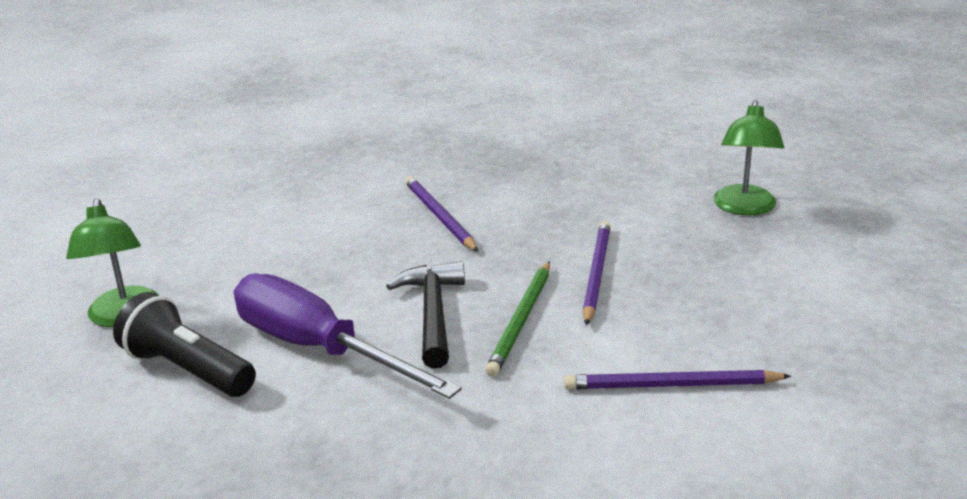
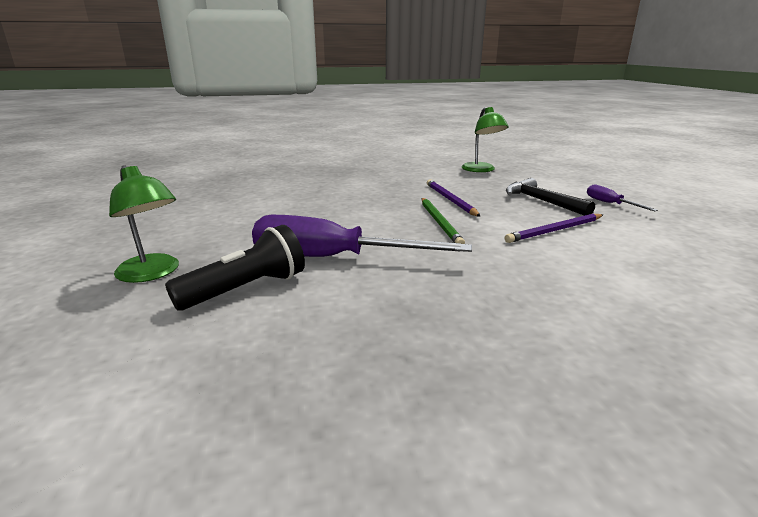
camera: 30 degrees left, 5 degrees down
black flashlight [113,292,256,397] -> black flashlight turned 135 degrees clockwise [165,225,305,311]
black hammer [386,261,465,369] -> black hammer moved to [506,178,595,216]
purple pencil [405,176,478,252] -> none
none -> purple screwdriver [587,185,658,211]

